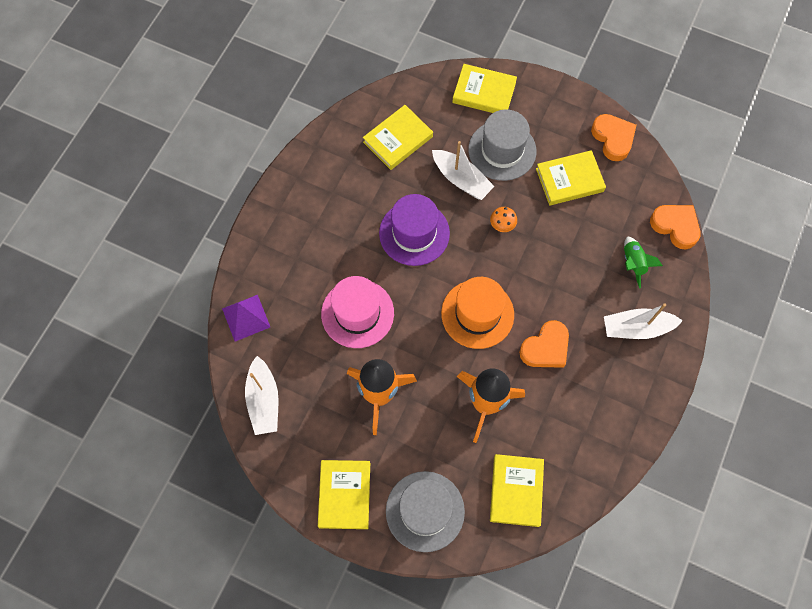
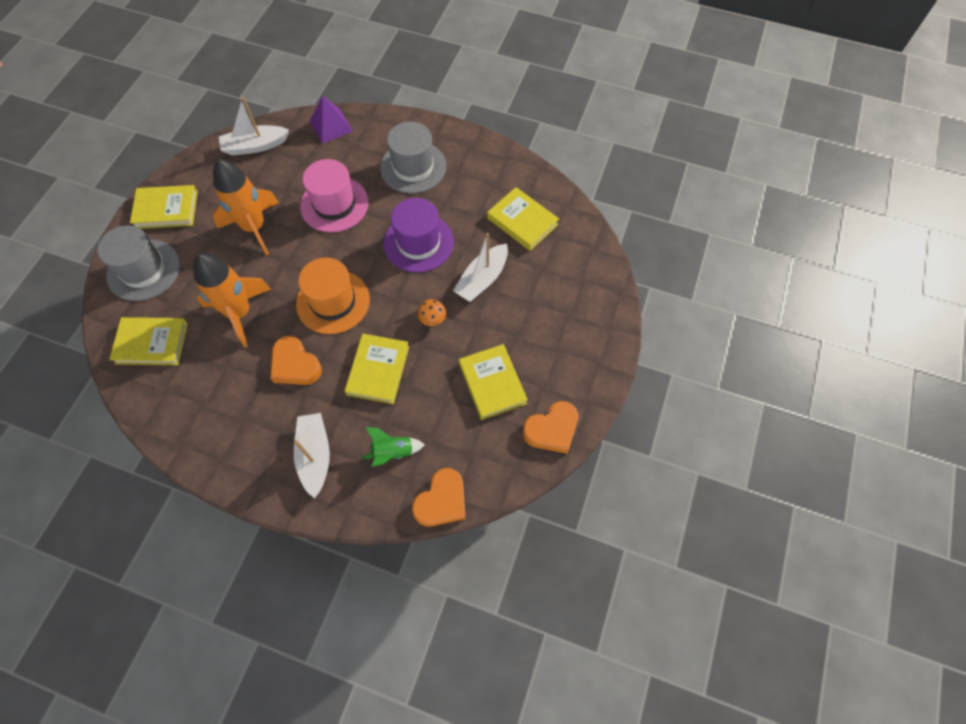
camera: 85 degrees right, 5 degrees down
yellow book [452,64,517,113] -> yellow book moved to [345,334,409,404]
grey hat [468,109,536,181] -> grey hat moved to [380,122,446,193]

